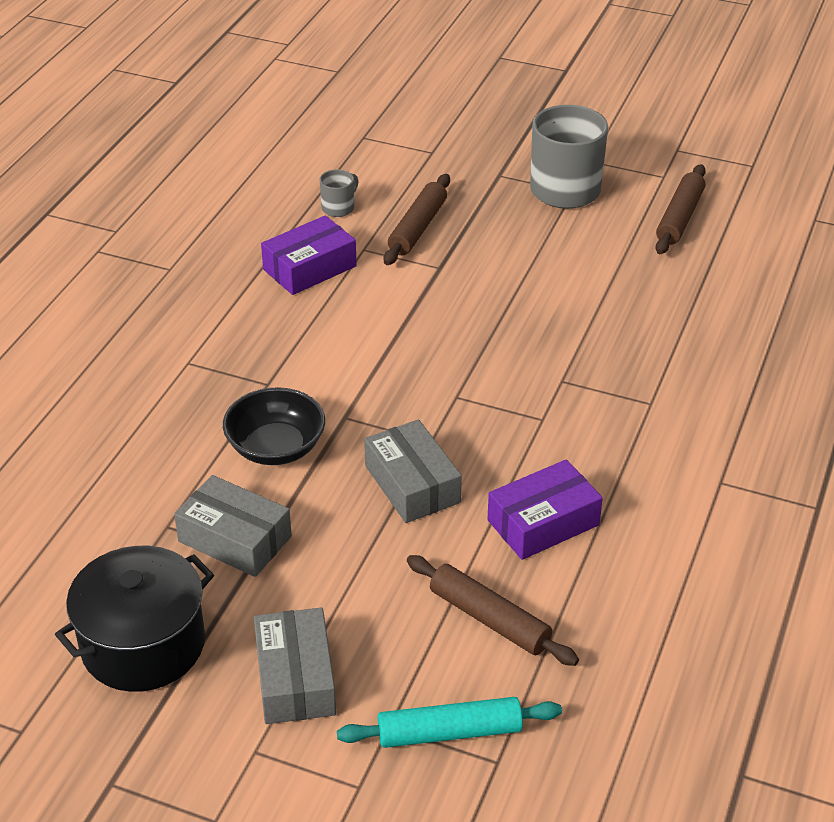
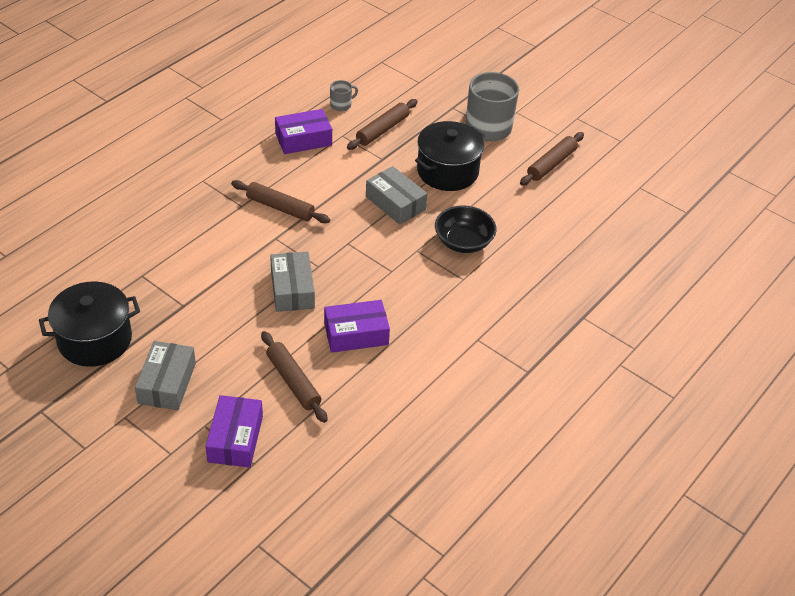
camera: 15 degrees right, 5 degrees up
grey box [174,475,292,577] -> grey box moved to [366,166,427,225]
black bowl [223,387,325,465] -> black bowl moved to [435,205,496,253]
turquoise rolling pin [337,697,562,748] -> purple box [205,395,263,468]
none -> brown rolling pin [231,180,330,223]
none -> black pot [415,121,485,191]

